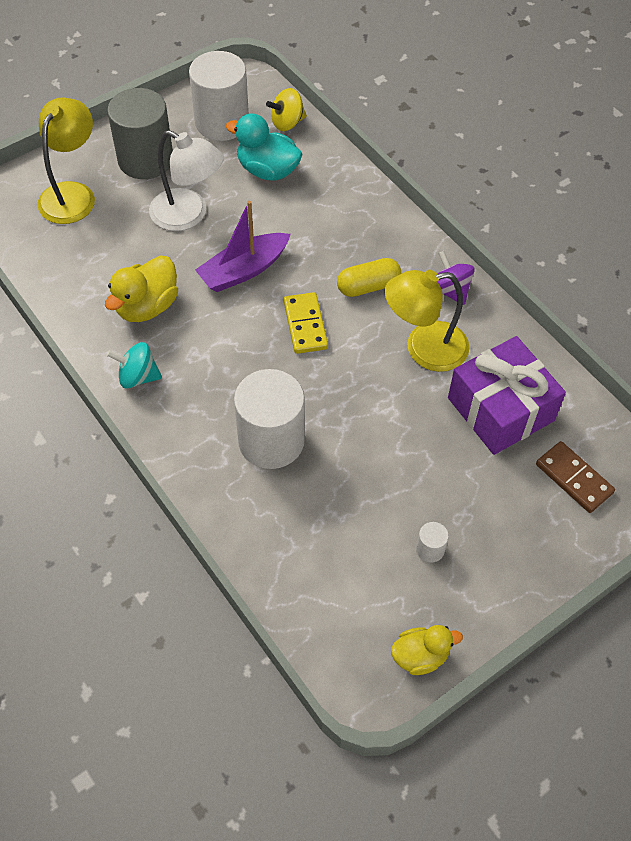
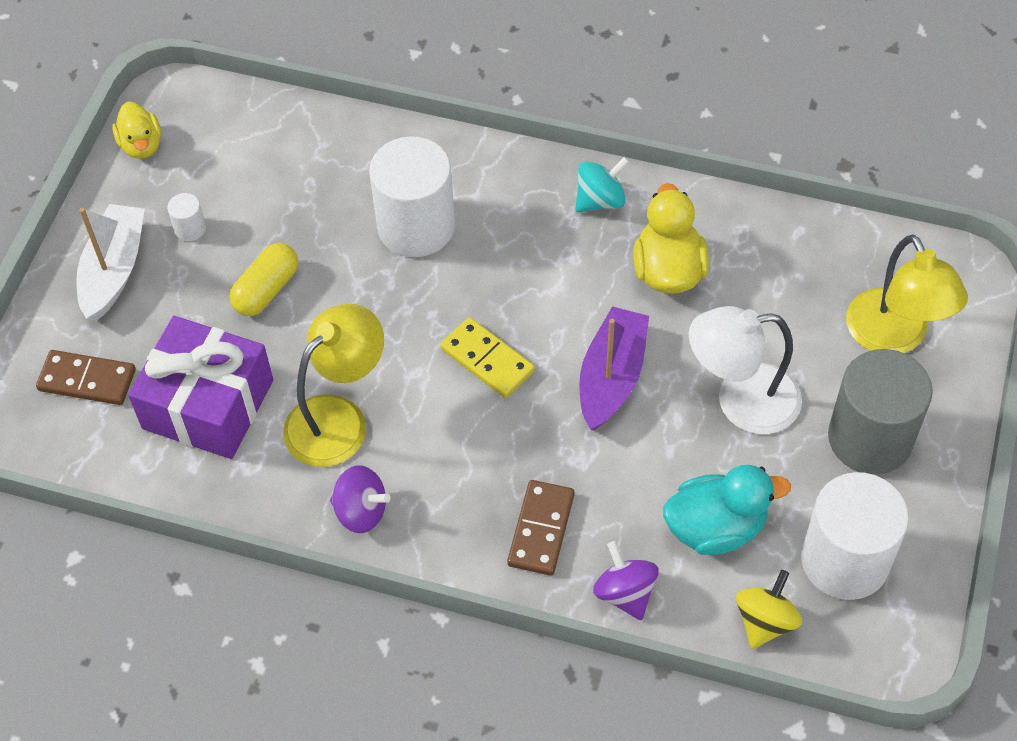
camera: 145 degrees right, 0 degrees up
yellow capsule [337,258,401,297] -> yellow capsule moved to [229,243,298,316]
yellow duck [391,625,463,675] -> yellow duck turned 60 degrees counterclockwise [112,101,161,159]
none -> white boat [76,204,145,321]
none -> brown domino [507,480,575,576]
none -> purple spinning top [593,541,659,620]

